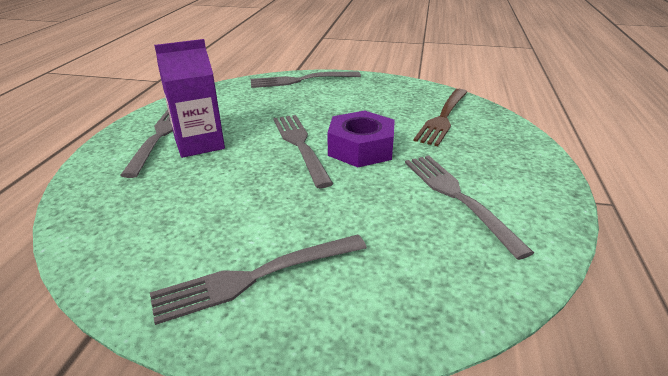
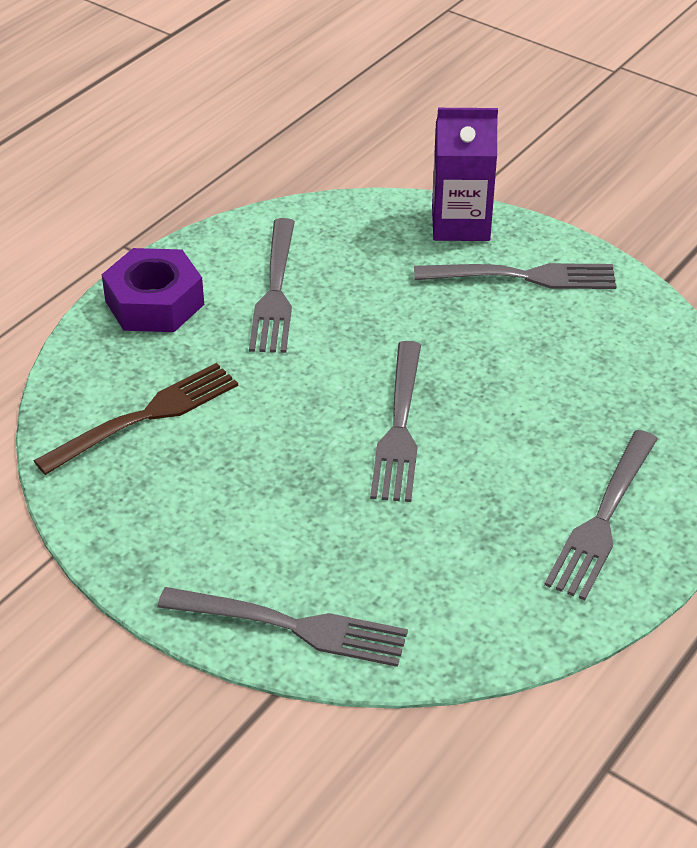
camera: 155 degrees left, 10 degrees up
purple carton [154,39,225,158] -> purple carton moved to [432,108,498,241]
purple nut [327,111,395,167] -> purple nut moved to [102,248,204,332]

